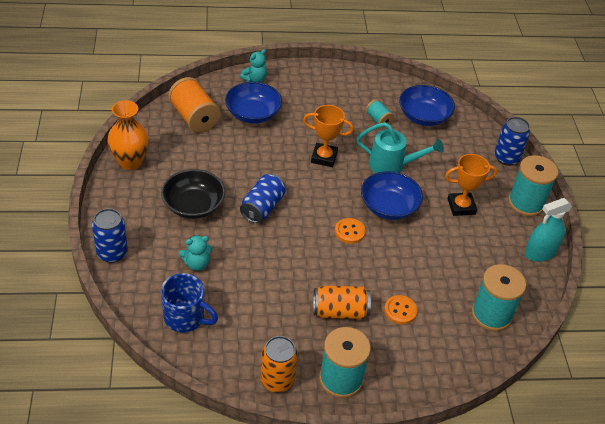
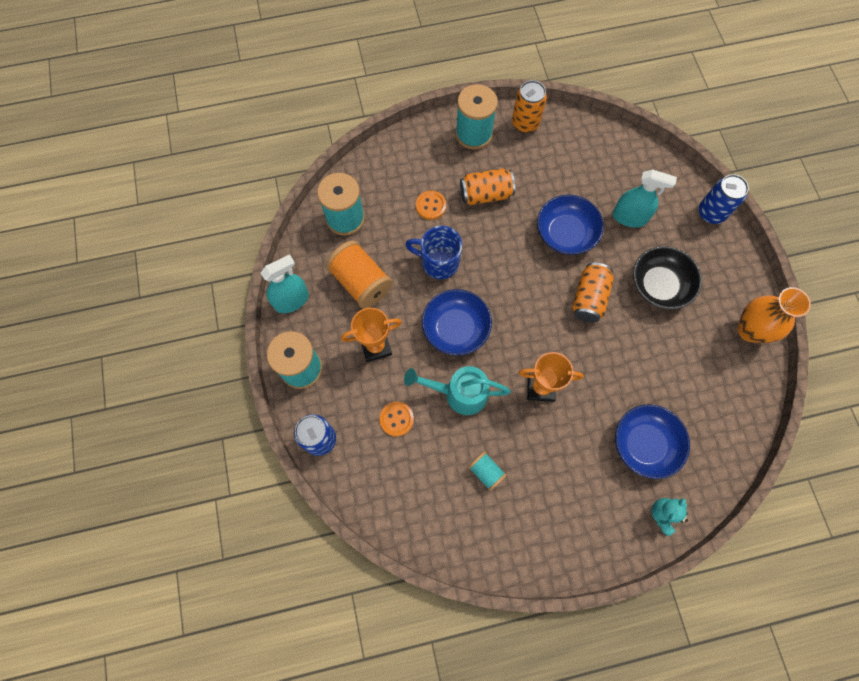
camera: 175 degrees right, 25 degrees up
blue mug [161,273,218,333] -> blue mug moved to [405,226,462,279]
orange spool [168,77,220,133] -> orange spool moved to [326,241,393,309]
turquoise teddy bear [179,235,212,271] -> turquoise spray bottle [613,169,677,228]
blue can [240,174,285,223] -> orange can [572,263,614,323]
orange button [335,218,366,244] -> orange button moved to [379,402,414,436]
blue bowl [399,85,455,126] -> blue bowl moved to [537,195,604,255]

